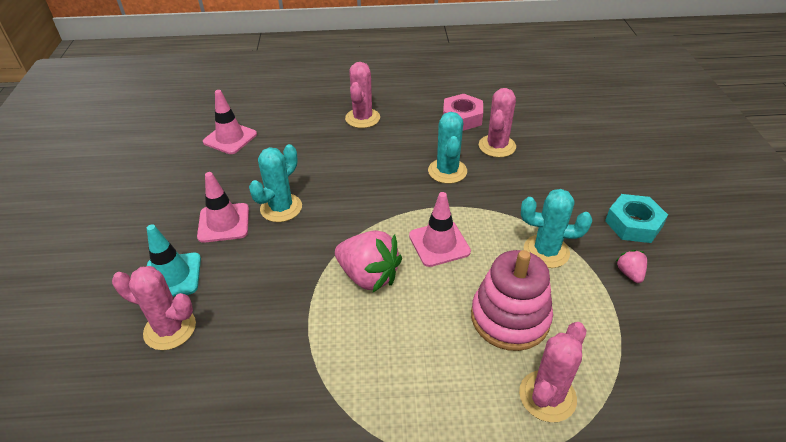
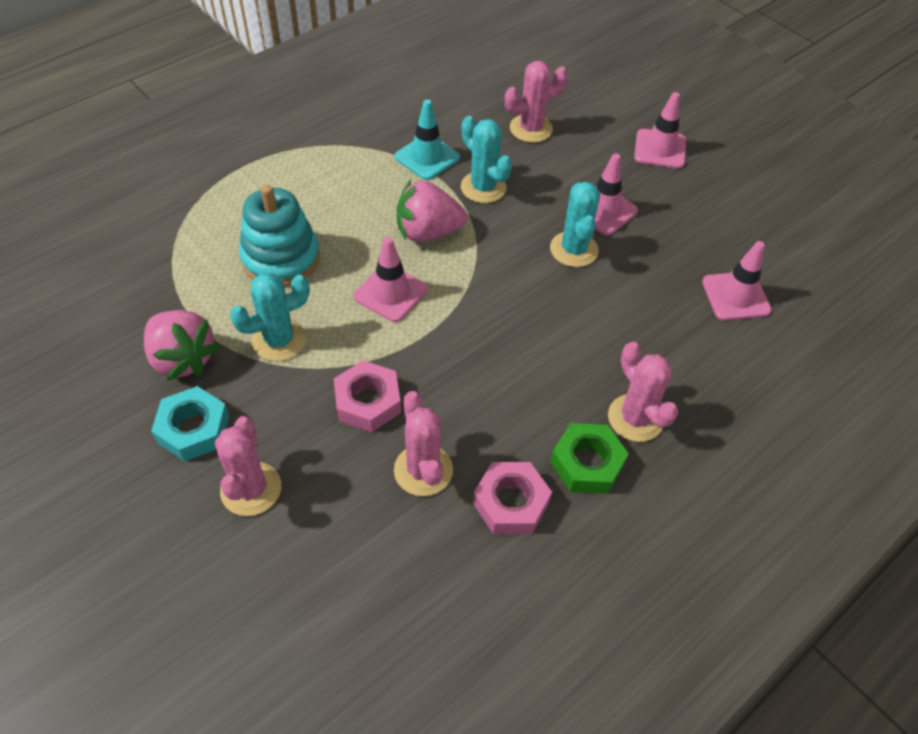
camera: 140 degrees right, 10 degrees up
turquoise traffic cone [147,224,201,297] -> turquoise traffic cone moved to [394,100,460,180]
turquoise cactus [428,112,467,184] -> turquoise cactus moved to [461,116,512,203]
pink stacking toy [471,250,553,351] -> turquoise stacking toy [239,185,320,287]
pink cactus [519,322,587,422] -> pink cactus moved to [215,416,281,516]
pink strawberry [615,250,647,283] -> pink strawberry [144,310,220,381], size x2.07
none -> pink nut [334,360,401,432]
none -> green nut [550,423,629,494]
none -> pink traffic cone [634,92,686,169]

